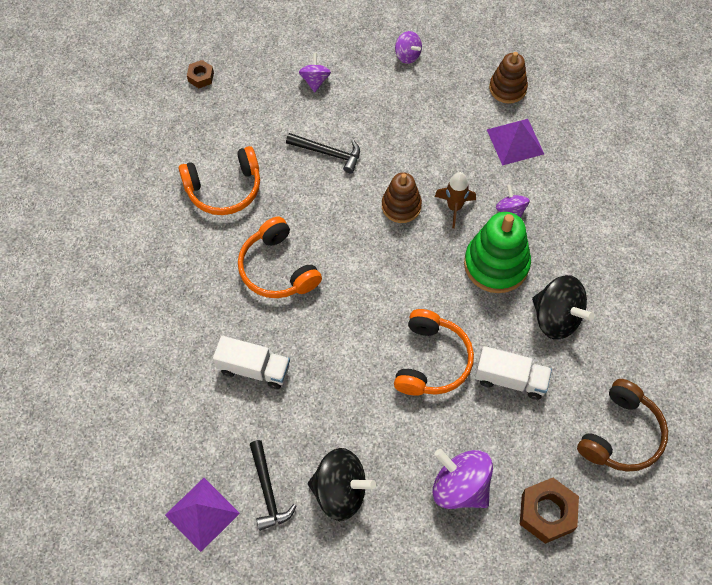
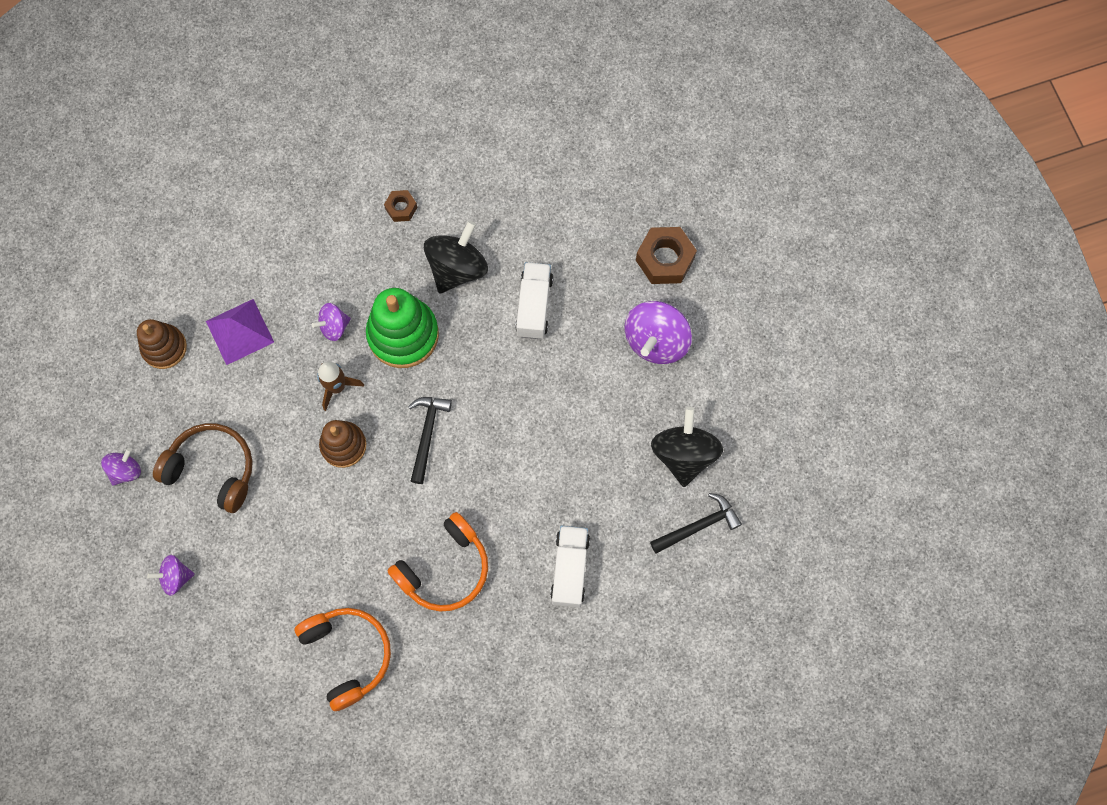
camera: 100 degrees left, 10 degrees up
purple pyramid [165,478,240,552] -> none
brown nut [187,60,214,88] -> brown nut moved to [384,190,418,222]
black hammer [286,133,360,173] -> black hammer moved to [408,397,452,484]
orange headphones [394,309,474,396] -> none
brown headphones [577,379,668,472] -> brown headphones moved to [153,423,253,513]

